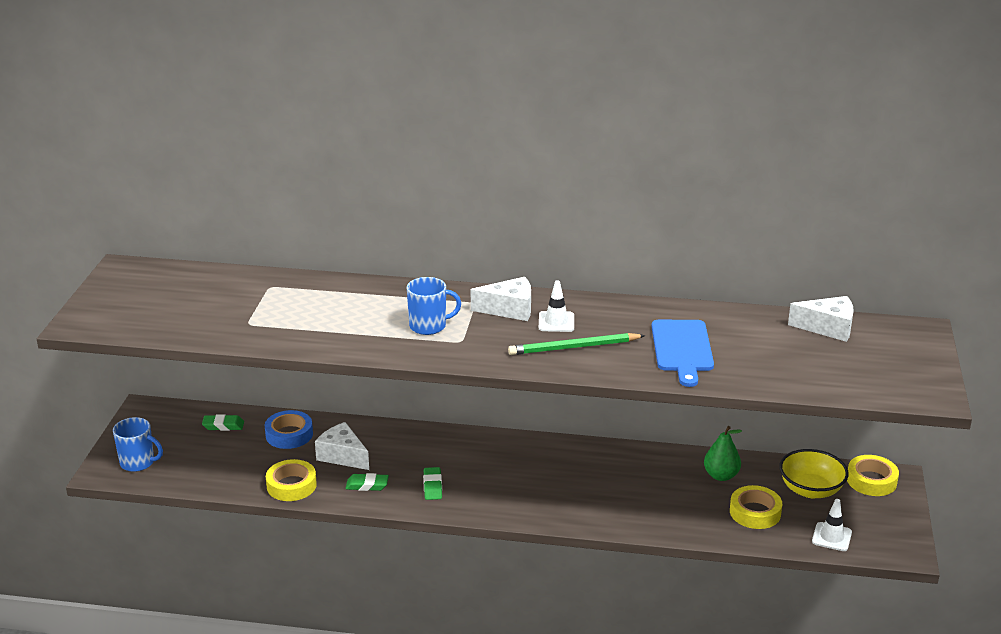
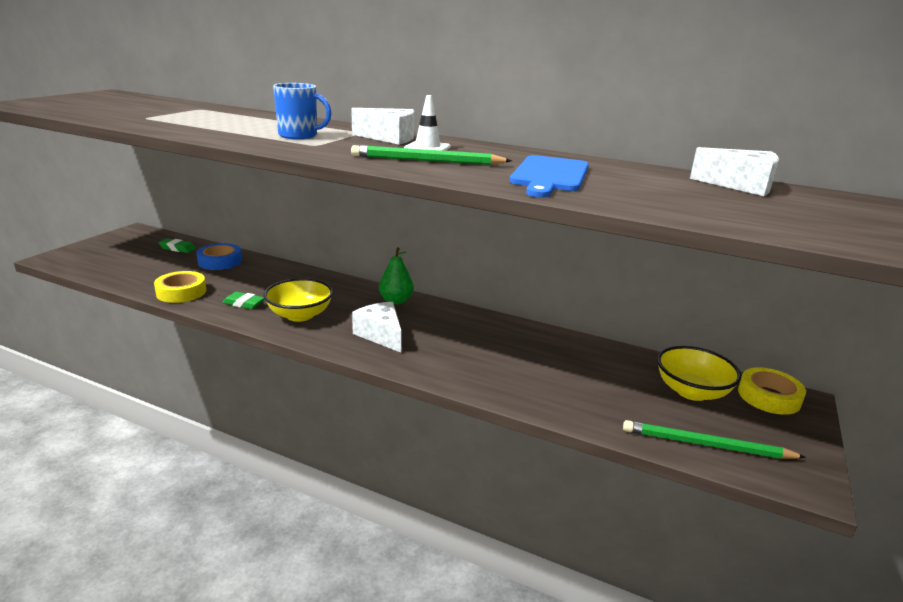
camera: 15 degrees right, 5 degrees down
blue mug [113,417,163,472] -> none
white cheese [315,422,369,470] -> white cheese moved to [352,302,401,353]
green eraser [423,467,442,500] -> yellow bowl [263,278,333,322]
green pear [704,426,742,481] -> green pear moved to [379,247,414,304]
yellow tape [730,485,782,529] -> none
white traffic cone [812,499,852,551] -> green pencil [623,420,806,459]

